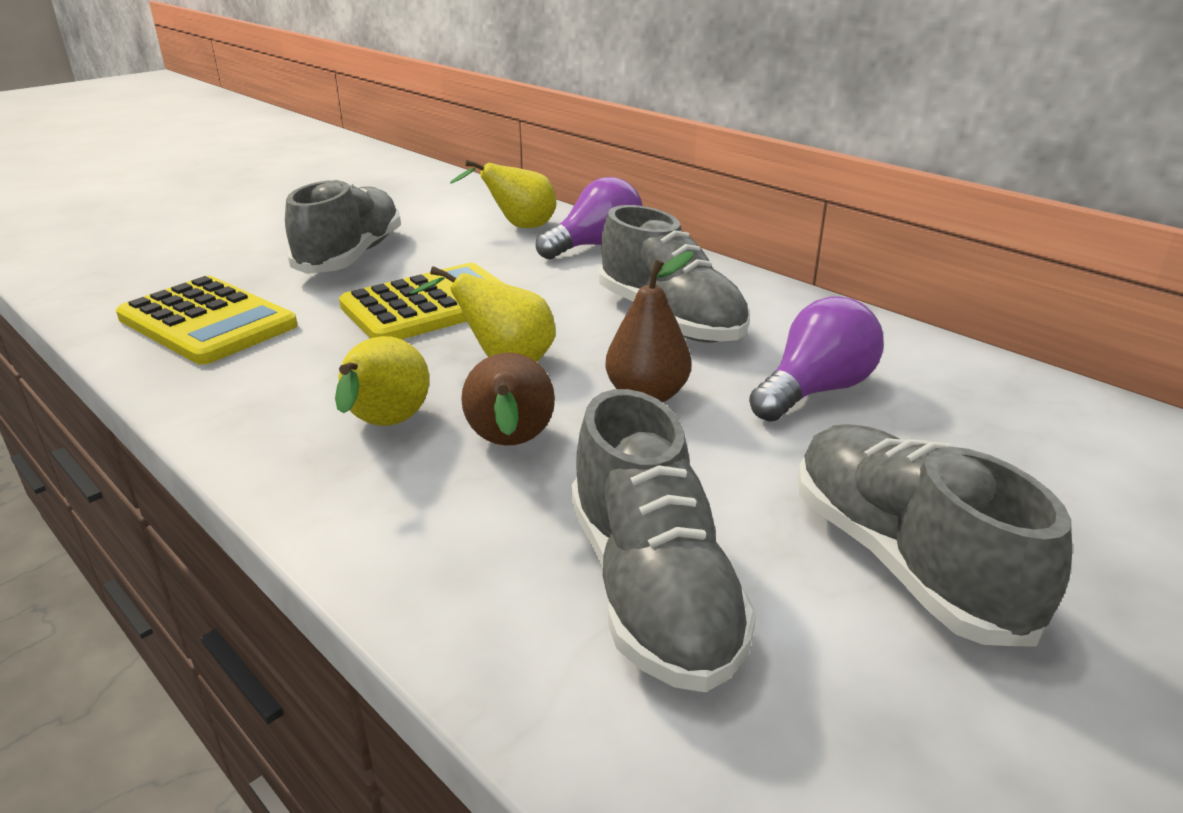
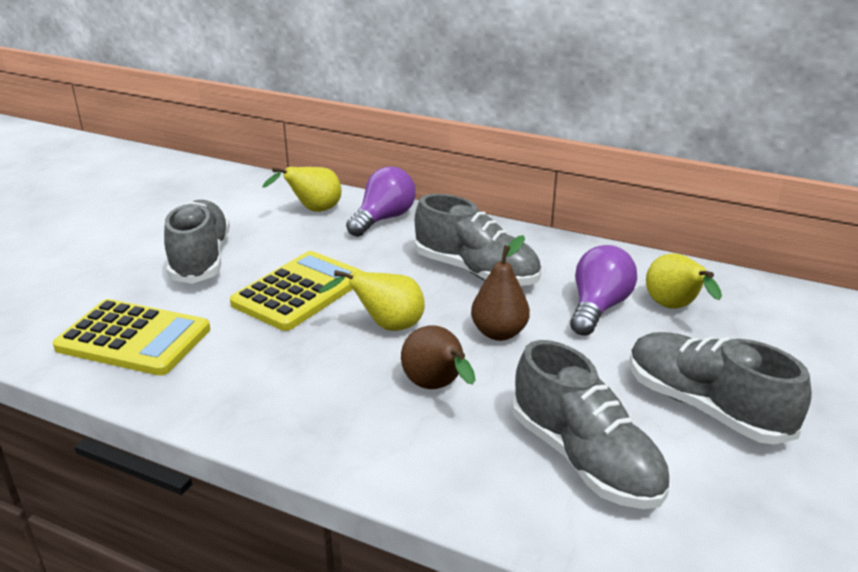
camera: 20 degrees left, 0 degrees up
yellow pear [335,336,429,426] -> yellow pear moved to [646,253,722,309]

